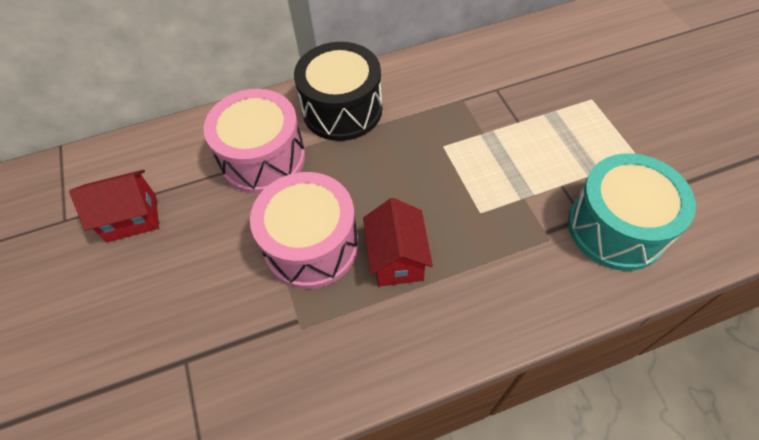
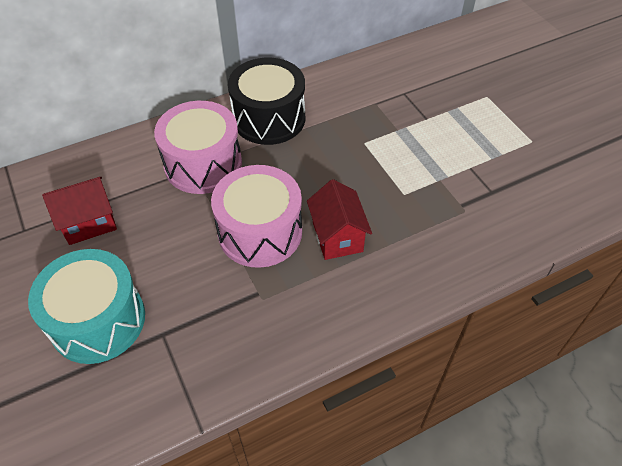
camera: 10 degrees left, 5 degrees down
turquoise drum [568,153,696,271] -> turquoise drum moved to [28,249,145,364]

